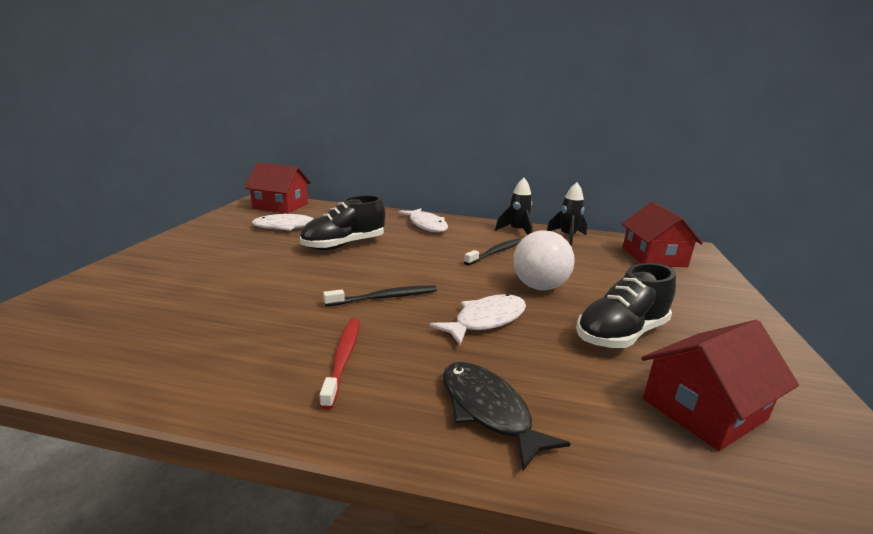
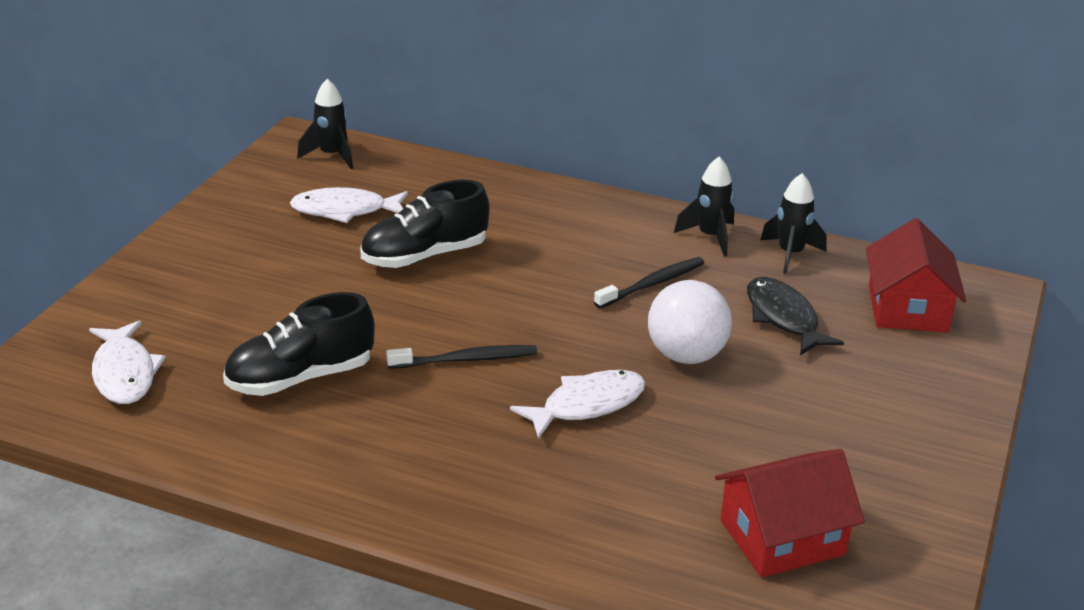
camera: 10 degrees right, 10 degrees up
red house [245,162,311,213] -> black rocket [297,79,353,169]
red toothbrush [319,318,360,410] -> none
white fish [399,208,448,232] -> white fish moved to [89,320,166,404]
black fish [443,362,571,471] -> black fish moved to [747,277,844,355]
black shoe [576,263,676,348] -> black shoe moved to [223,292,375,396]

